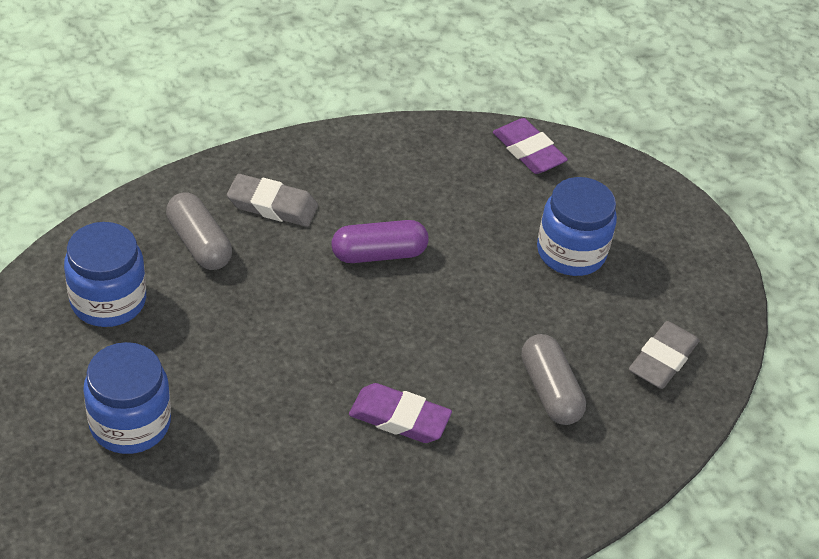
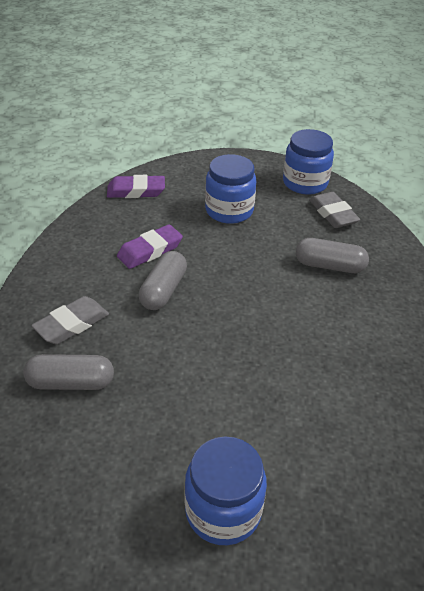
camera: 55 degrees left, 5 degrees down
blue jar [64,222,146,327] -> blue jar moved to [283,129,334,195]
purple capsule [332,220,429,263] -> grey capsule [139,251,187,310]
purple eraser [349,383,452,443] -> purple eraser moved to [117,224,183,269]

